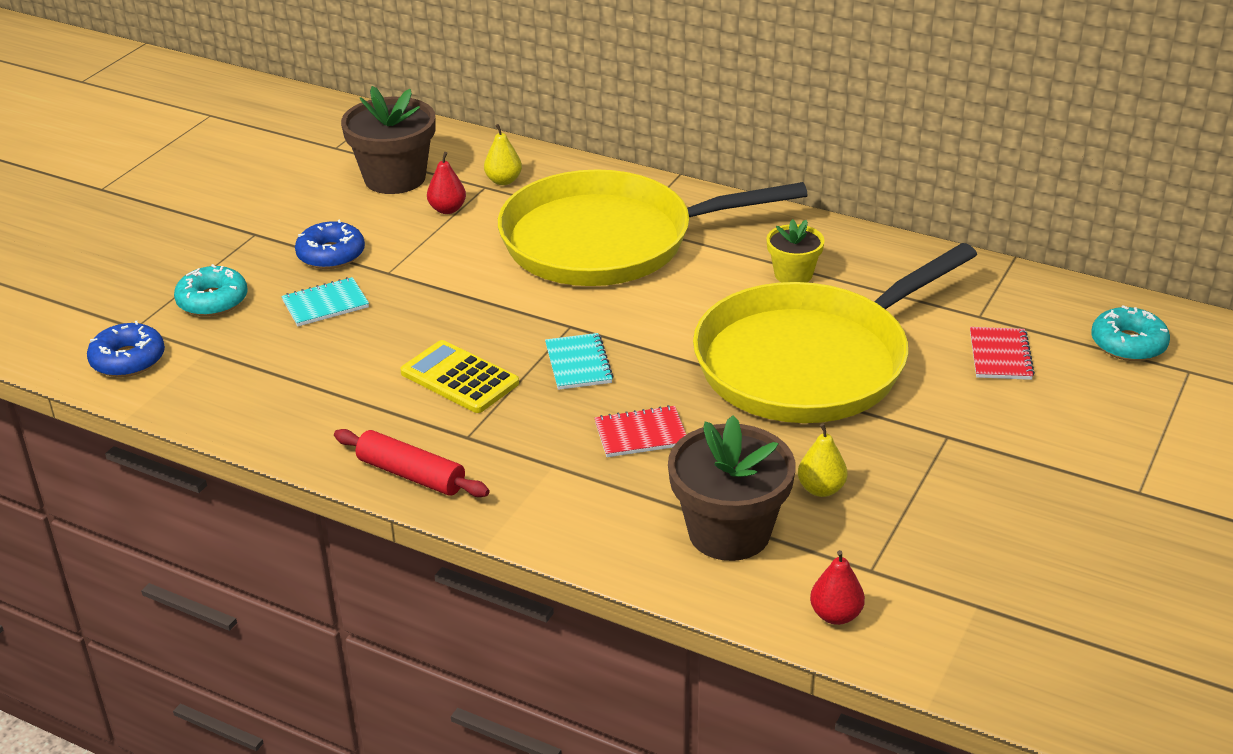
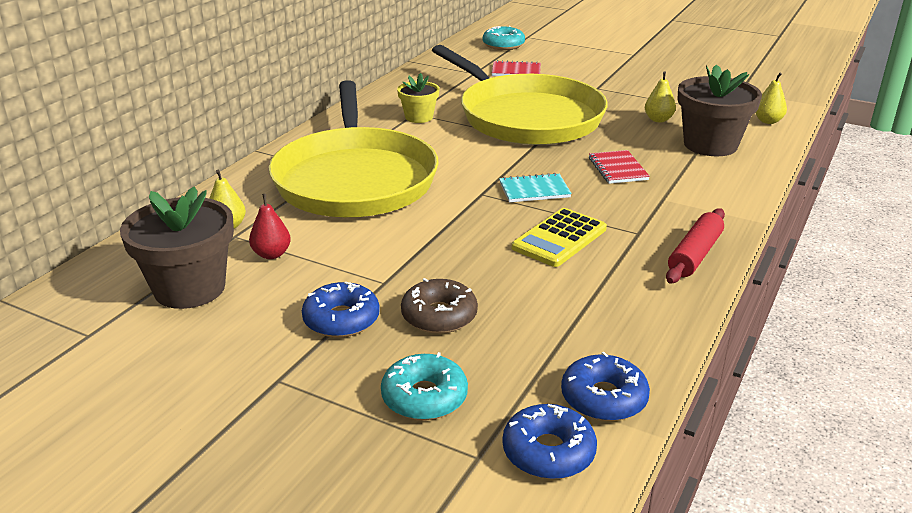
camera: 90 degrees left, 5 degrees down
turquoise notebook [281,277,369,326] -> brown donut [401,278,478,334]
red pear [810,550,865,625] -> yellow pear [755,73,787,124]
none -> blue donut [561,352,650,421]

